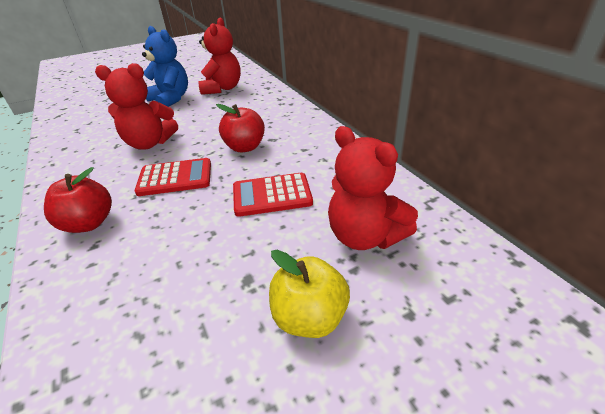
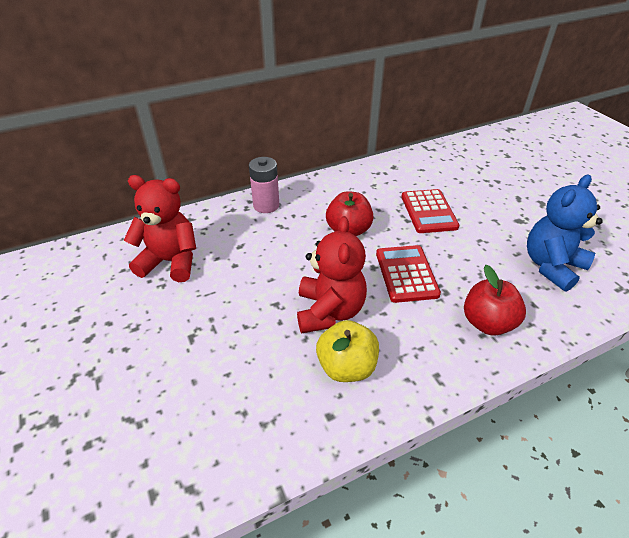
camera: 90 degrees left, 5 degrees up
blue teddy bear [142,26,188,107] -> blue teddy bear moved to [527,175,603,292]
yellow apple [269,250,350,338] -> yellow apple moved to [316,320,379,382]
red teddy bear [328,126,418,250] -> none
none -> pink battery [249,157,279,213]

